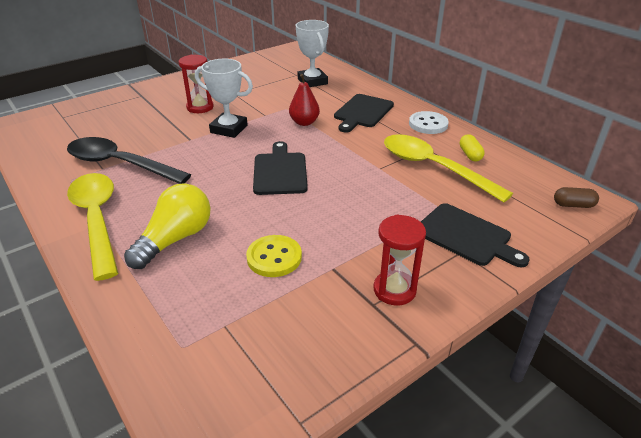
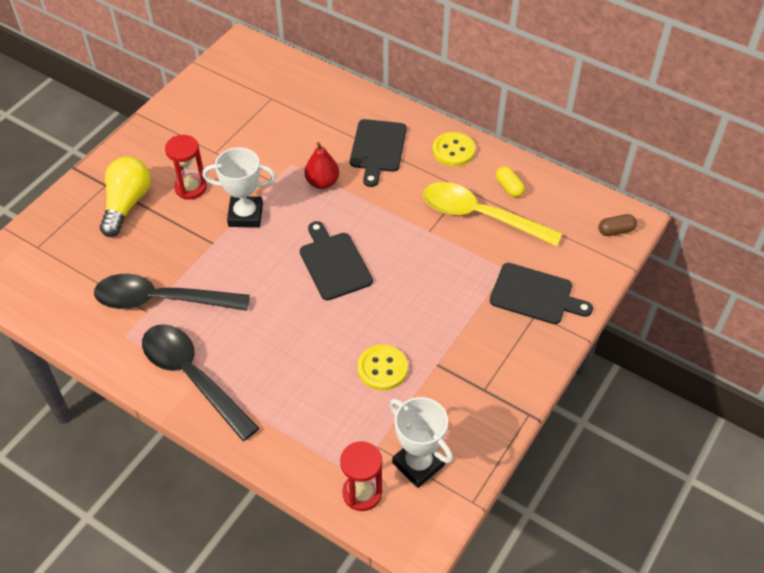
camera: 20 degrees left, 15 degrees up
yellow spoon [67,173,118,281] -> black spoon [142,324,259,441]
yellow light bulb [124,183,210,269] -> yellow light bulb moved to [100,157,151,237]
white trophy [296,20,329,87] -> white trophy moved to [390,397,453,488]
red hourglass [373,214,426,305] -> red hourglass moved to [340,441,382,511]
white button [409,111,449,134] -> yellow button [433,132,475,166]

